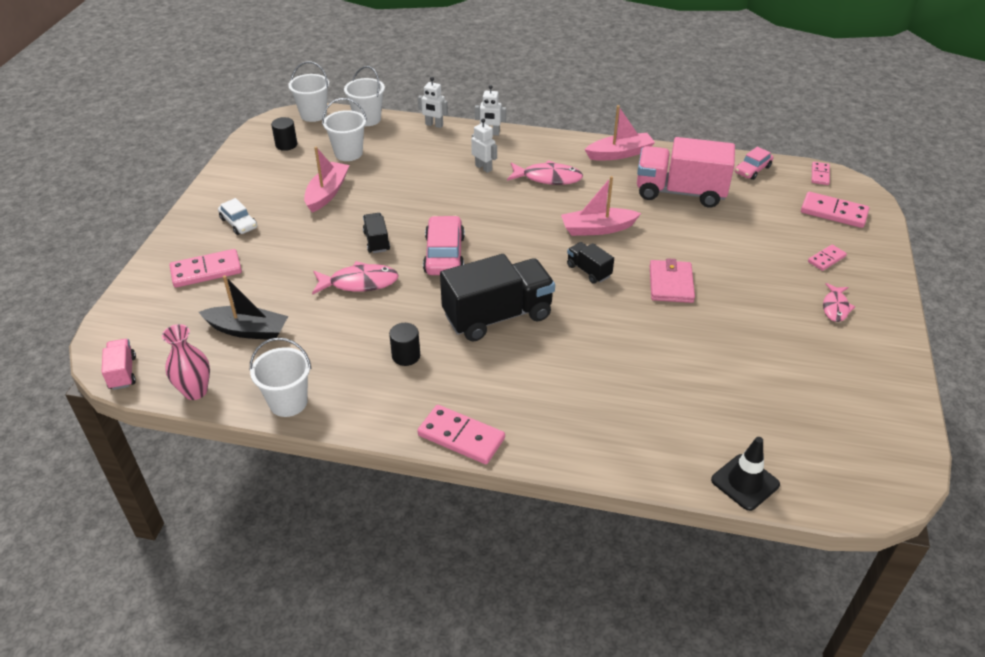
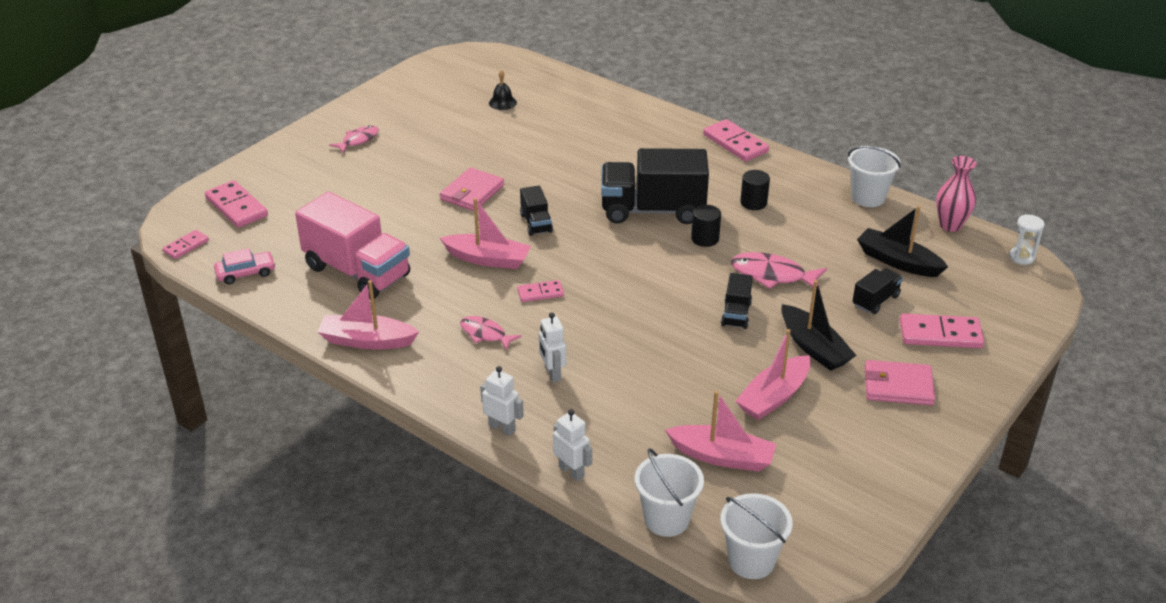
camera: 155 degrees left, 5 degrees down
pink truck [102,339,136,390] -> white hourglass [1009,214,1044,265]
white car [218,198,257,235] -> pink wallet [865,360,935,405]
black cylinder [271,117,297,151] -> black cylinder moved to [691,205,721,247]
white bucket [322,98,367,161] -> pink boat [665,391,776,472]
pink car [423,216,465,275] -> none
pink fish [507,160,583,185] -> pink fish [460,316,521,351], size x0.65
black traffic cone [711,437,780,511] -> none
pink domino [808,245,847,271] -> pink domino moved to [517,280,564,302]
none -> black bell [489,70,517,110]
none -> black boat [781,280,857,371]
none -> black truck [853,268,903,314]

